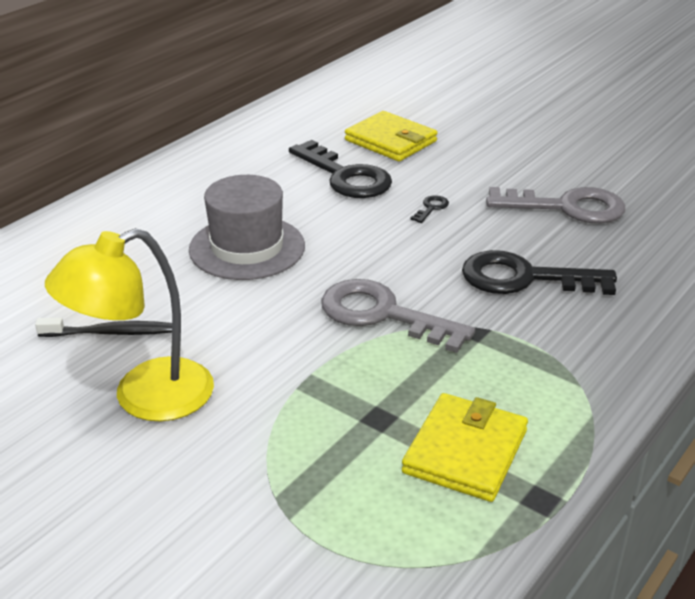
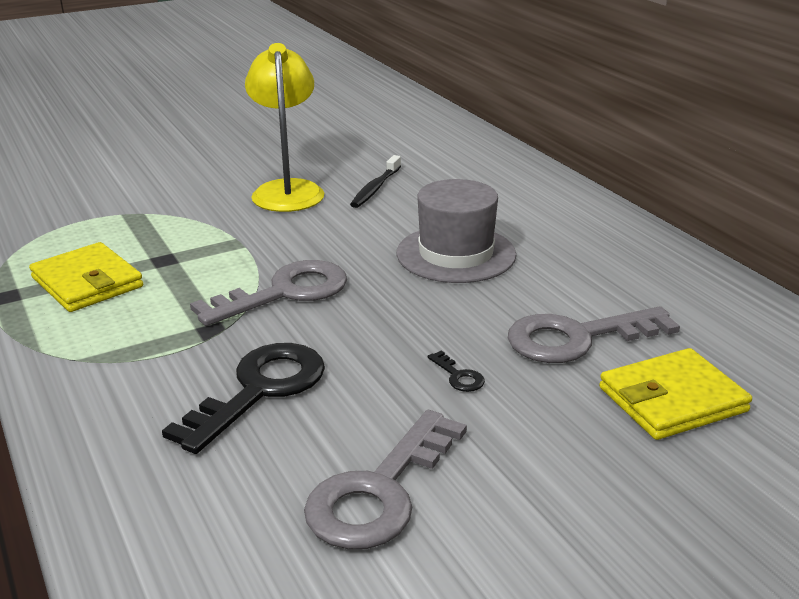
camera: 115 degrees right, 5 degrees down
black key [289,140,392,198] -> grey key [508,306,680,363]

